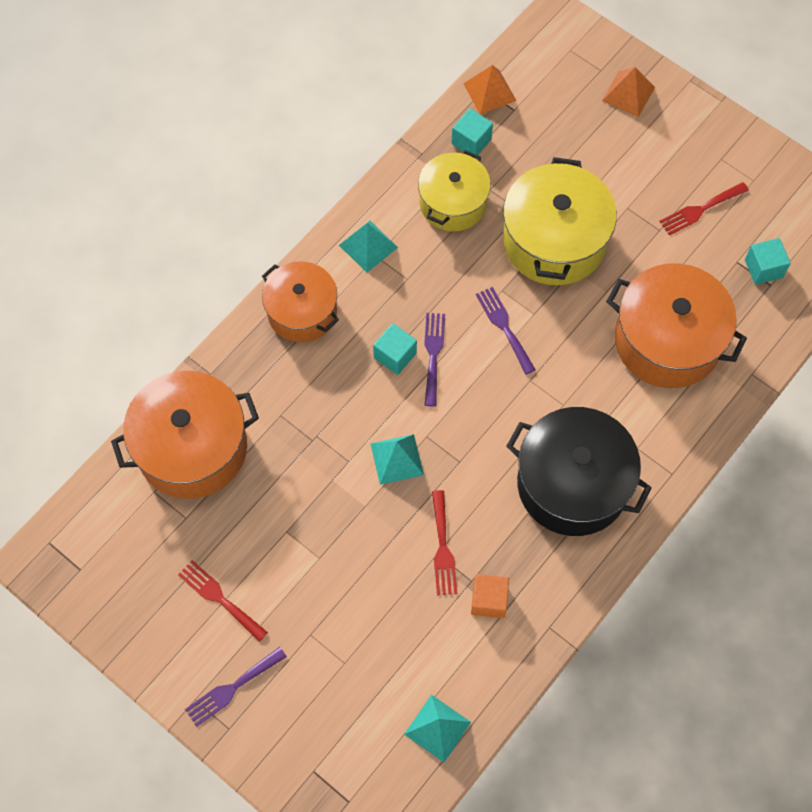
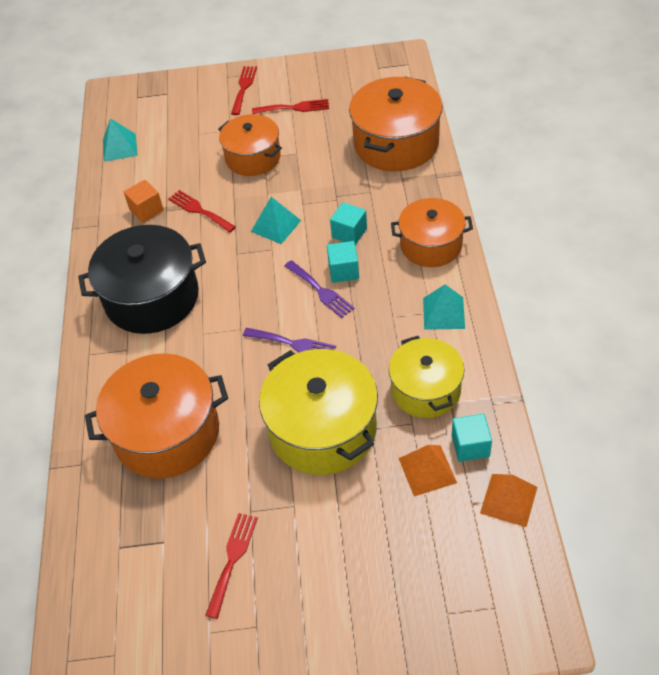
camera: 140 degrees right, 15 degrees down
purple fork [185,647,287,727] -> red fork [231,66,257,115]
orange pyramid [602,67,655,117] -> orange pyramid moved to [399,445,457,496]
turquoise cube [745,238,791,285] -> turquoise cube moved to [330,202,367,245]
none -> orange pot [218,114,282,176]

